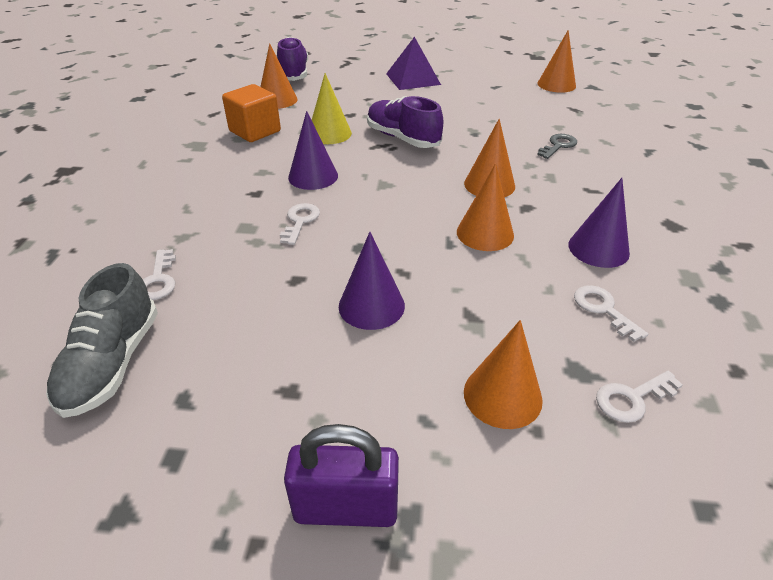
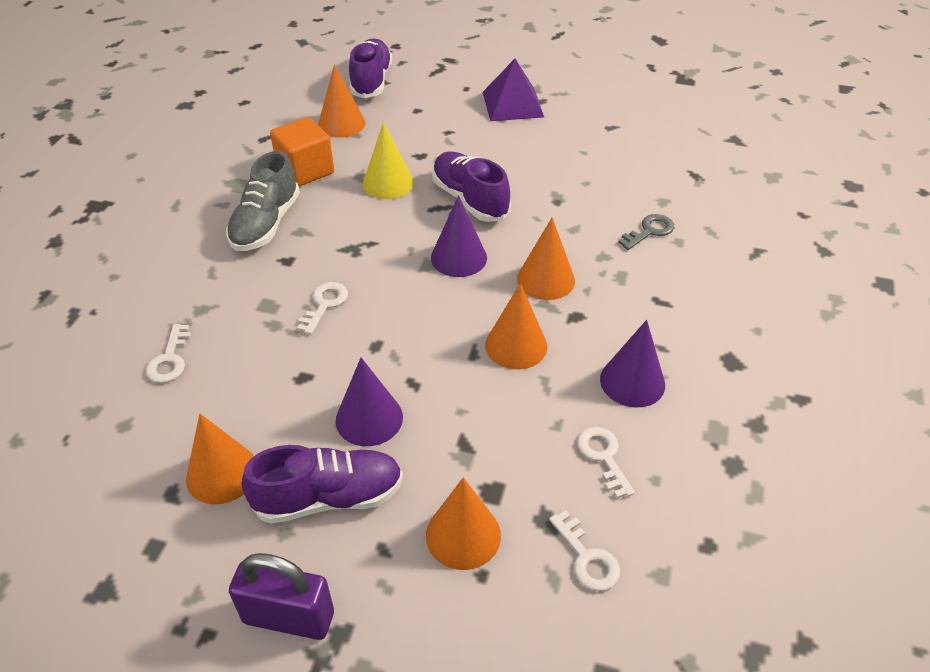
camera: 10 degrees right, 5 degrees up
grey shoe [46,263,158,418] -> grey shoe moved to [226,151,300,251]
purple cone [288,111,338,190] -> purple cone moved to [431,195,487,277]
orange cone [538,31,576,93] -> orange cone moved to [186,414,254,504]
white key [596,371,683,423] -> white key turned 105 degrees counterclockwise [549,510,620,591]
none -> purple shoe [241,445,403,524]

